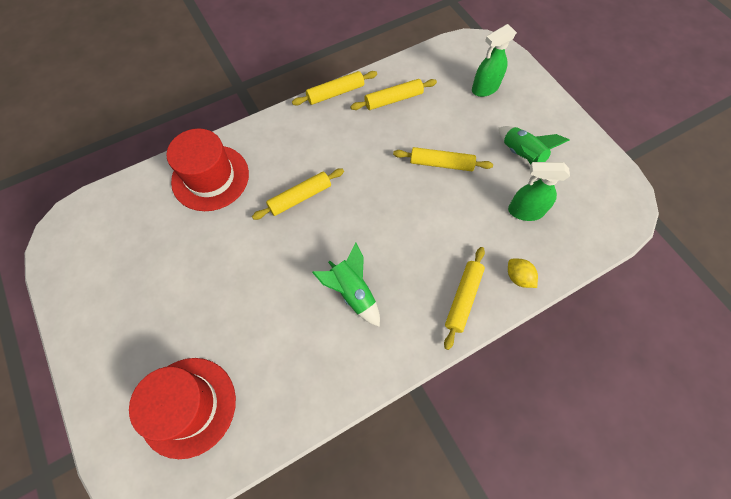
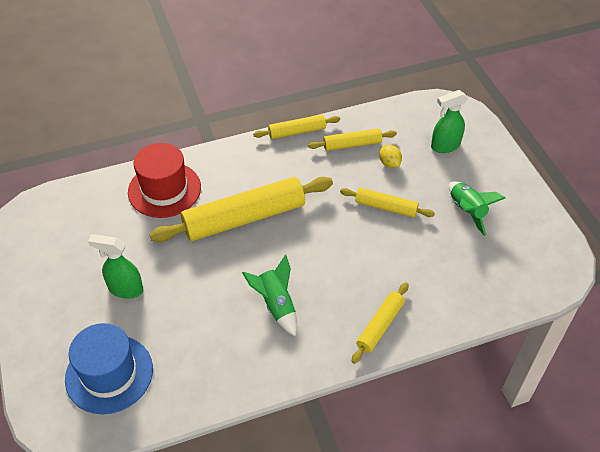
camera: 10 degrees right, 15 degrees down
red hat [129,358,236,459] -> blue hat [65,323,153,414]
yellow rolling pin [252,168,344,220] -> yellow rolling pin [149,177,333,242], size x1.95
green spray bottle [508,162,570,221] -> green spray bottle moved to [88,234,143,299]
yellow lemon [508,259,538,288] -> yellow lemon moved to [379,145,402,168]

